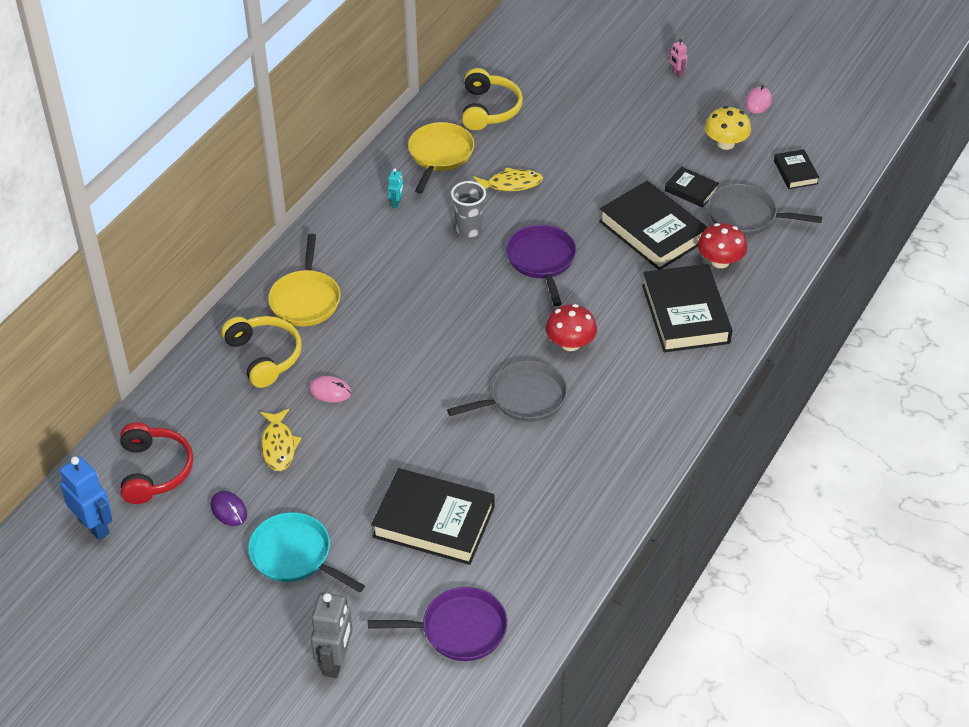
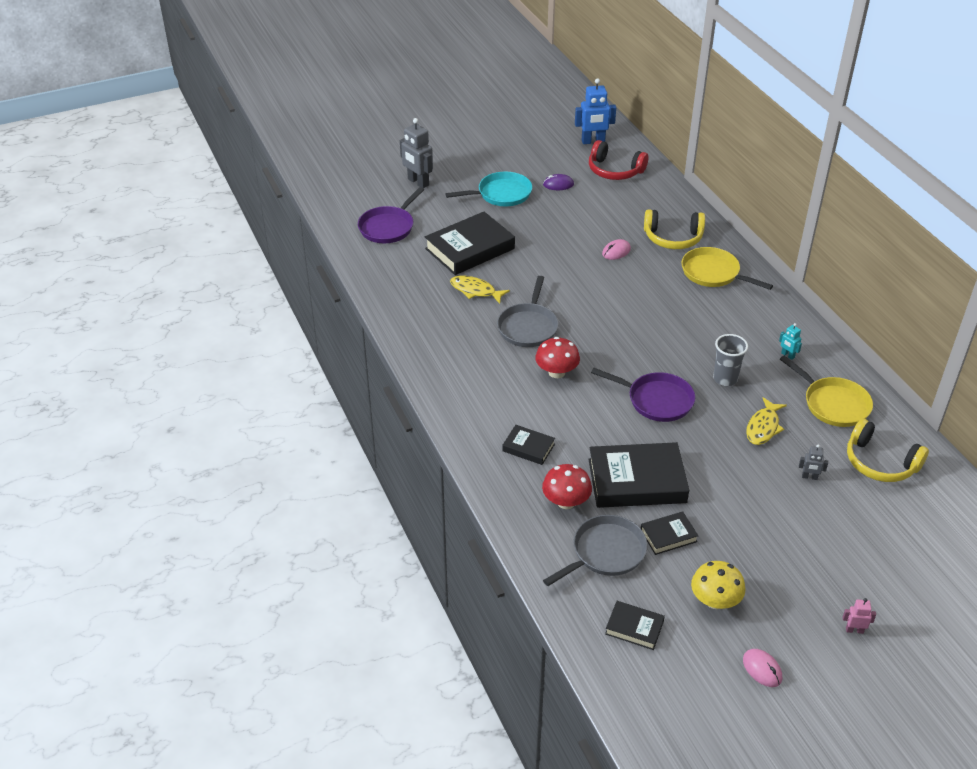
camera: 125 degrees right, 5 degrees down
yellow fish [260,409,301,471] -> yellow fish moved to [450,276,510,304]
black book [642,264,732,352] -> black book [502,425,555,465], size x0.50
none -> grey robot [799,444,828,480]

